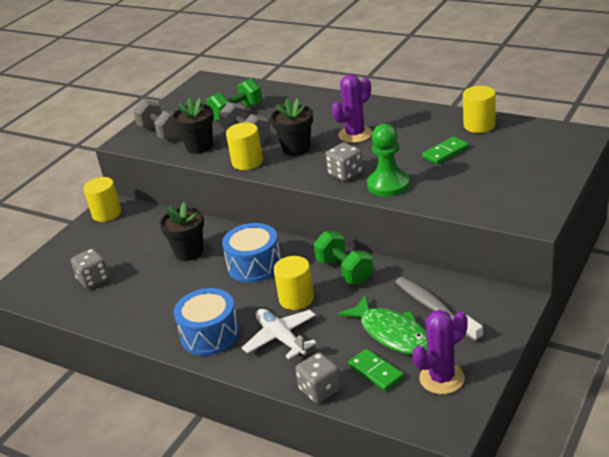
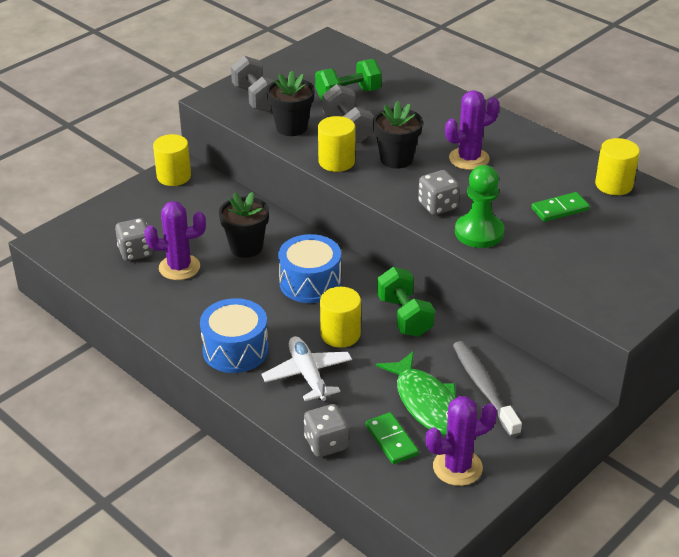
camera: 10 degrees right, 5 degrees up
none -> purple cactus [144,201,206,280]

